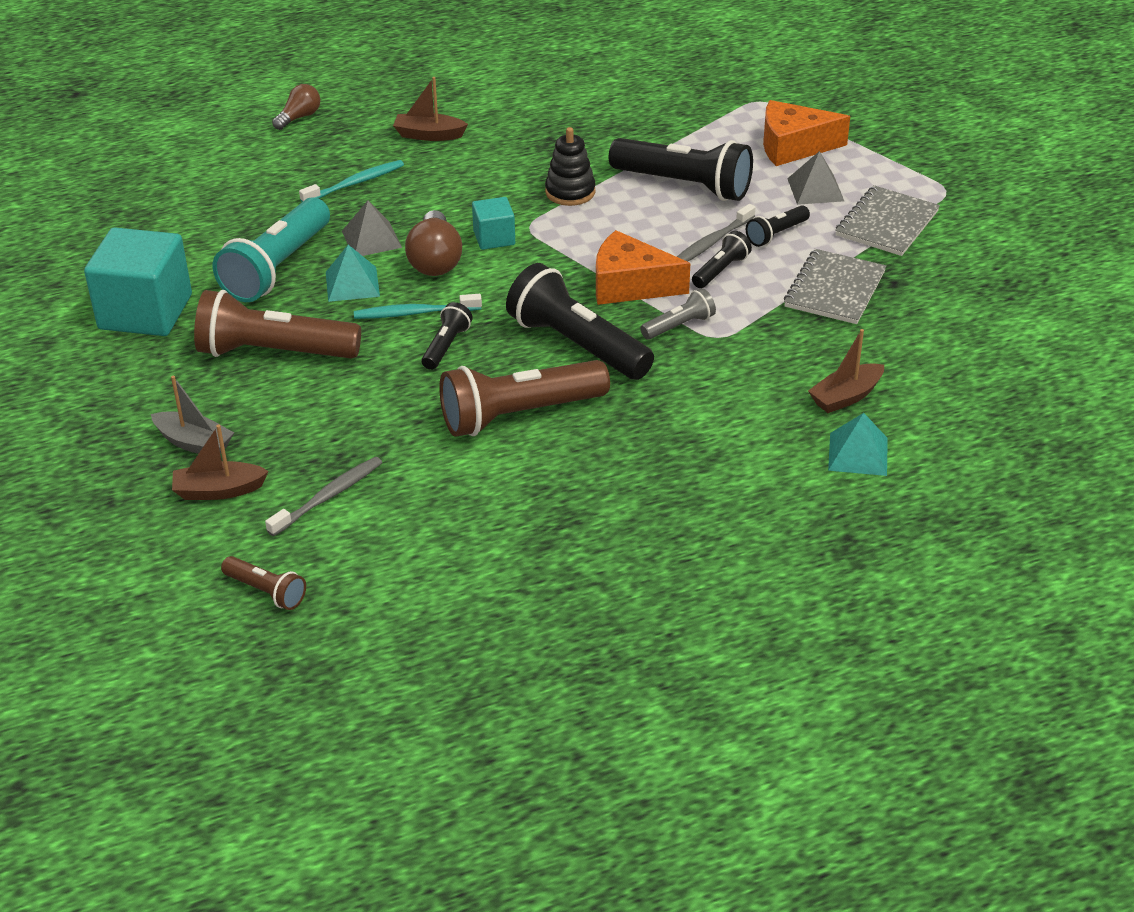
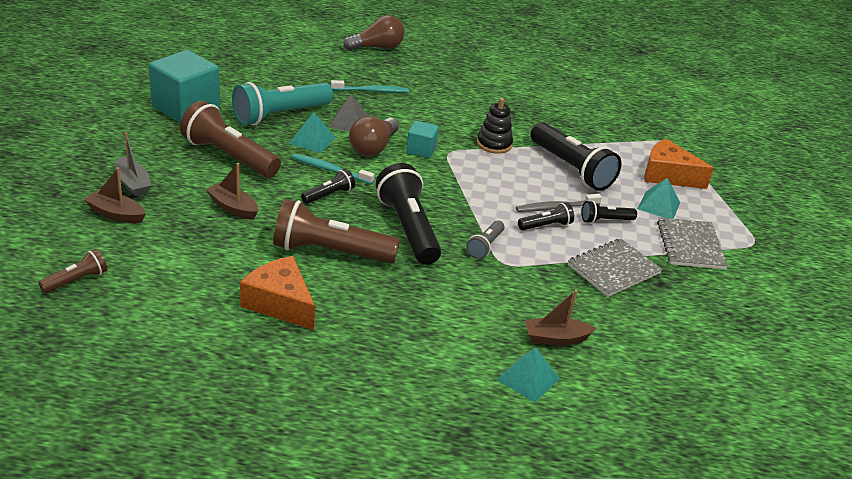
camera: 25 degrees right, 5 degrees down
brown flashlight [221,556,306,610] -> brown flashlight turned 105 degrees counterclockwise [38,249,107,293]
grey toothbrush [265,457,382,536] -> none
brown light bulb [272,84,320,130] -> brown light bulb [343,15,404,51], size x1.60
brown boat [393,77,468,141] -> brown boat moved to [206,163,258,220]
orange cheese [596,230,690,305] -> orange cheese moved to [240,256,315,330]
grey flashlight [640,288,716,340] -> grey flashlight turned 120 degrees clockwise [466,220,505,259]
grey pyramid [787,151,844,205] -> turquoise pyramid [638,178,680,219]
grey notebook [835,185,940,256] -> grey notebook turned 60 degrees counterclockwise [657,217,728,269]

